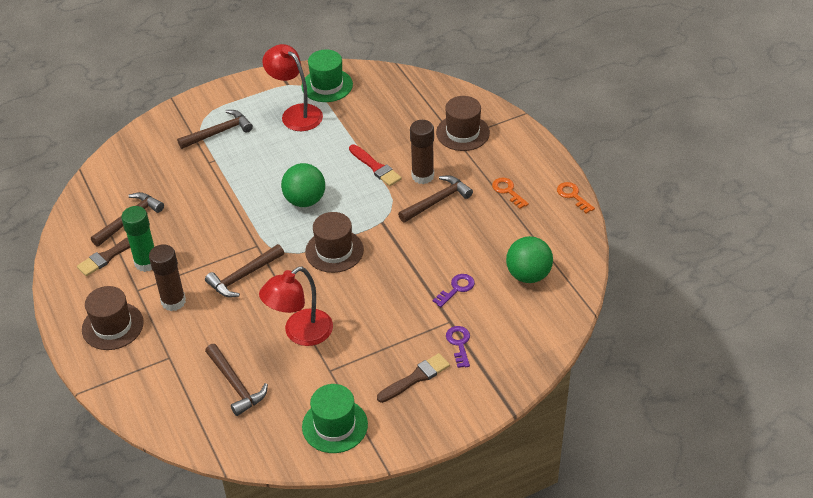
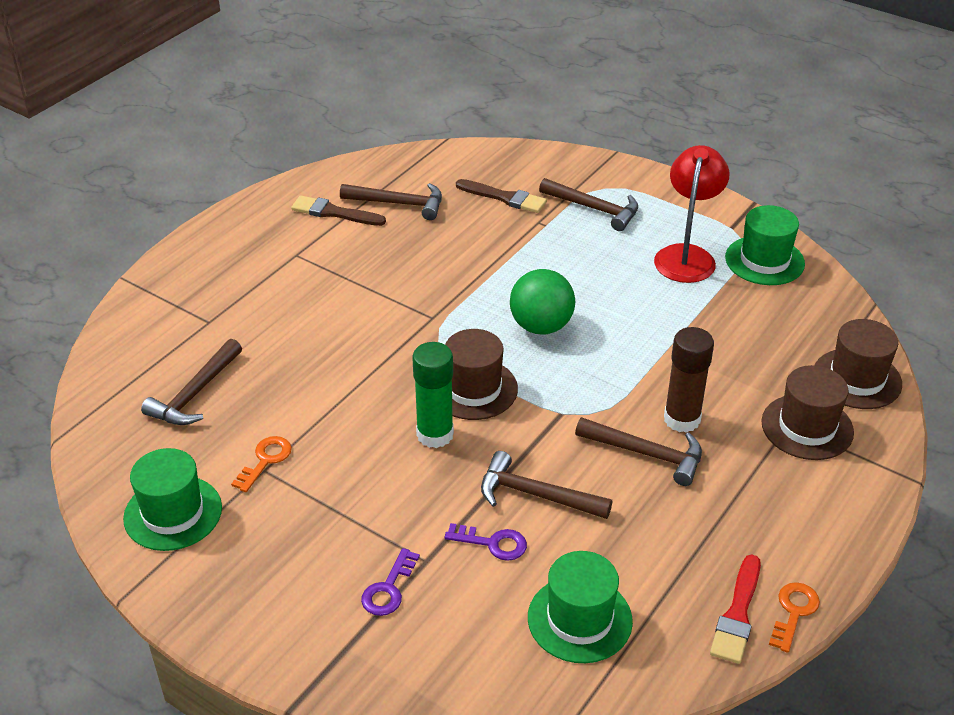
camera: 60 degrees right, 5 degrees down
brown hat [82,286,144,350] -> brown hat moved to [814,319,902,409]
green glue stick [121,206,154,272] -> green glue stick moved to [412,342,454,448]
brown glue stick [149,244,186,311] -> none
brown hammer [205,244,284,297] -> brown hammer moved to [481,451,612,519]
red lamp [259,267,333,346] -> none
red brush [349,145,402,186] -> red brush moved to [710,554,761,664]
brown brush [377,353,450,403] -> brown brush moved to [456,179,547,213]
purple key [446,326,470,368] -> purple key turned 150 degrees clockwise [361,548,420,616]
orange key [492,177,529,209] -> orange key moved to [231,436,292,492]
green ball [506,236,553,283] -> green hat [528,551,633,663]

